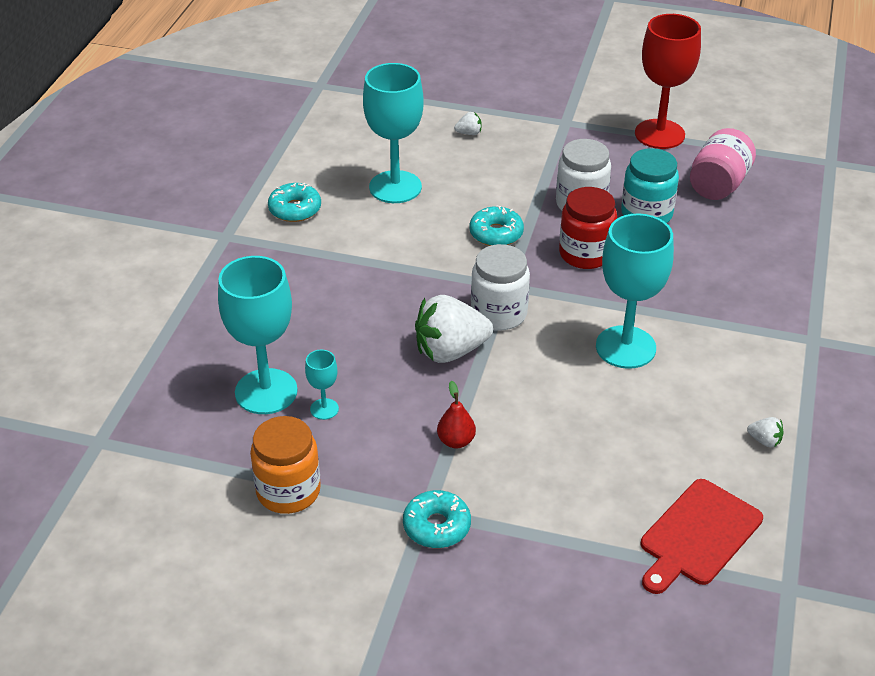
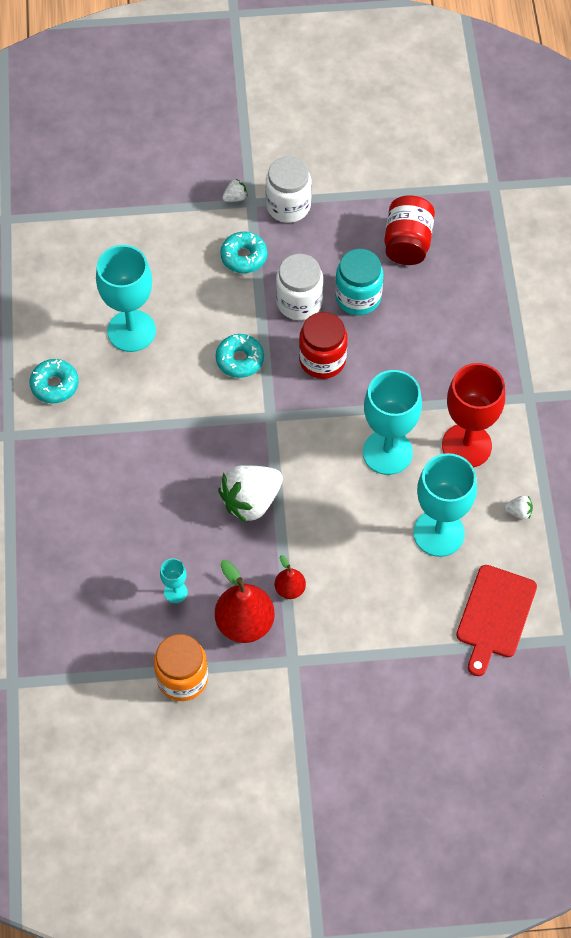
camera: 20 degrees left, 20 degrees up
turquoise goblet [218,256,298,414] -> turquoise goblet moved to [413,453,477,557]
turquoise donut [403,490,471,548] -> turquoise donut moved to [220,232,267,273]
white strawberry [454,112,482,135] -> white strawberry moved to [222,179,248,202]
white jar [471,244,530,331] -> white jar moved to [265,157,312,223]
red goblet [635,14,701,149] -> red goblet moved to [442,363,505,468]
pink jar [690,128,756,200] -> red jar [384,195,435,265]
none -> red pear [215,560,275,643]

